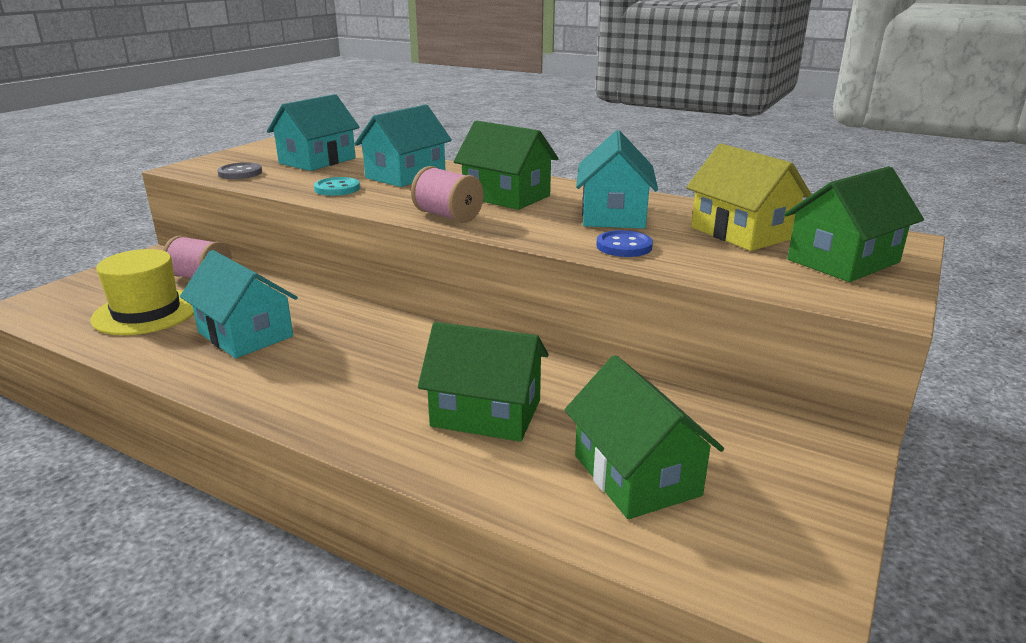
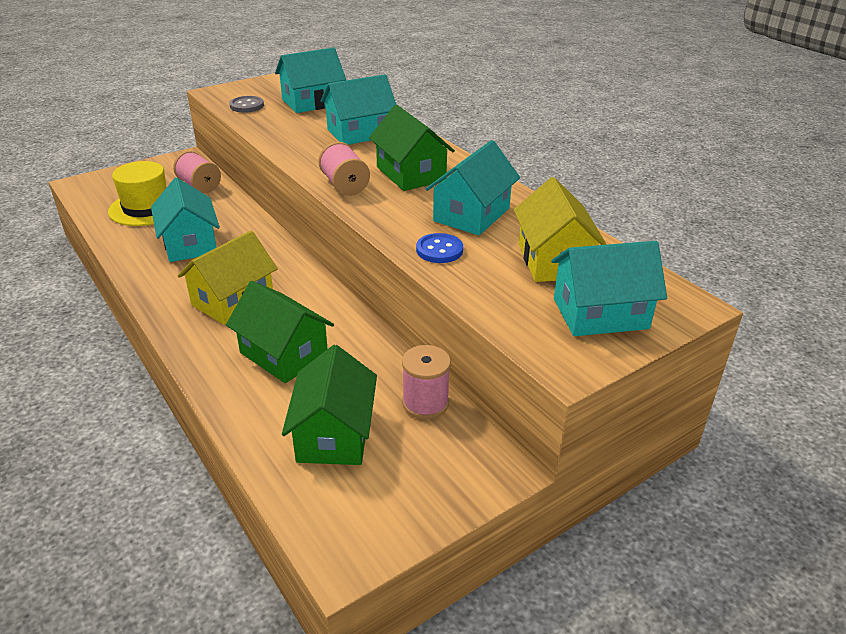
camera: 25 degrees right, 10 degrees up
turquoise button [314,177,360,196] -> none
green house [784,166,924,282] -> turquoise house [552,241,667,336]
none -> yellow house [178,231,278,325]
none -> pink spool [402,345,451,419]

